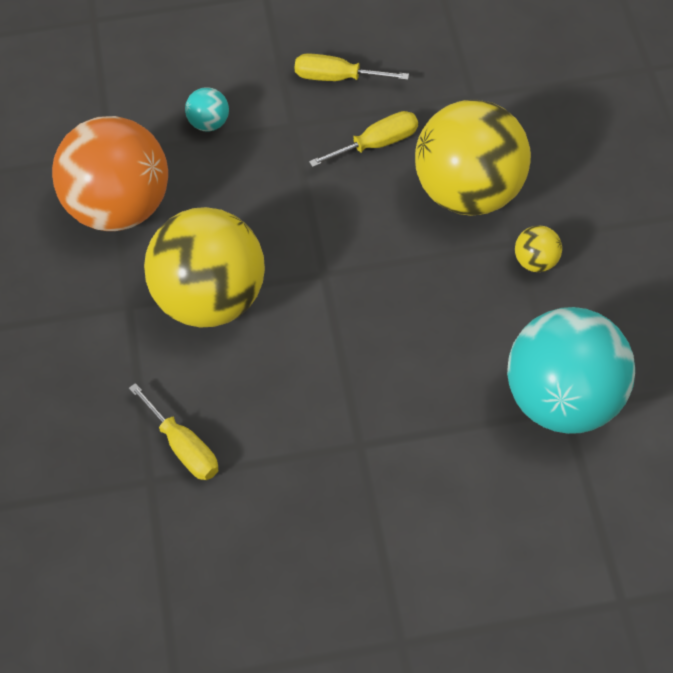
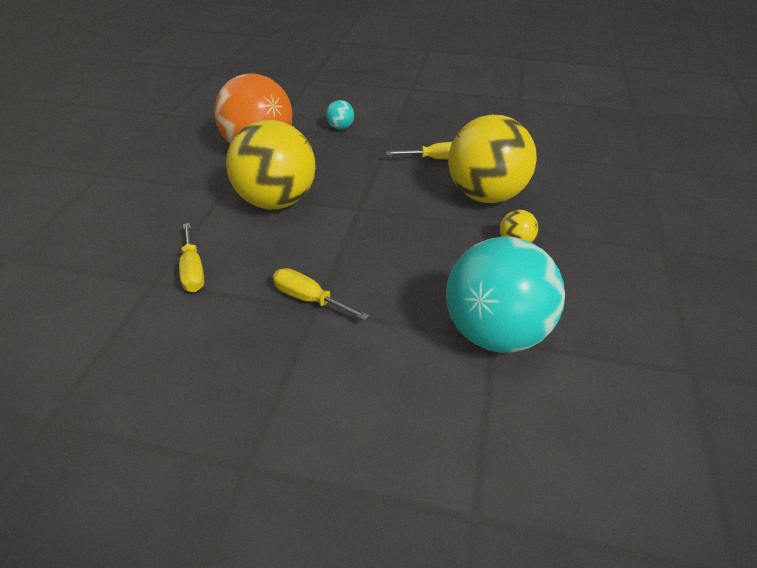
camera: 20 degrees right, 15 degrees down
yellow screwdriver [295,53,409,81] -> yellow screwdriver moved to [273,268,369,320]

